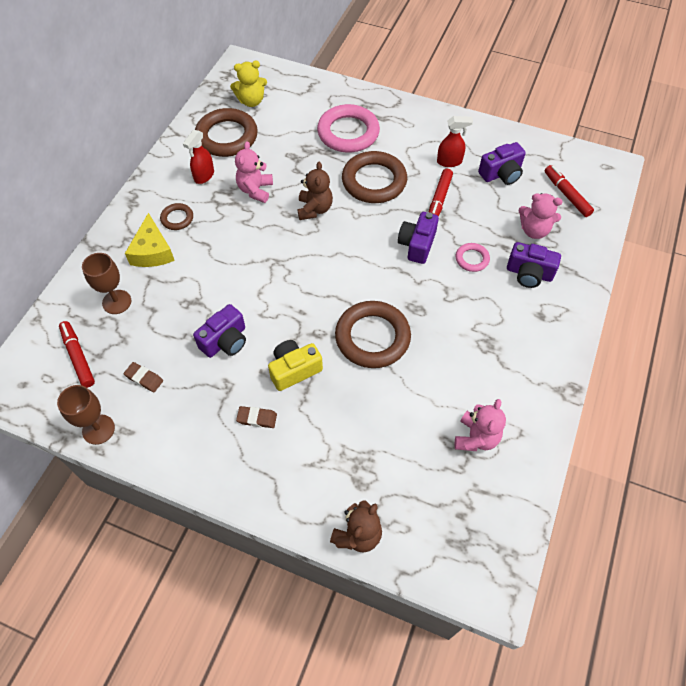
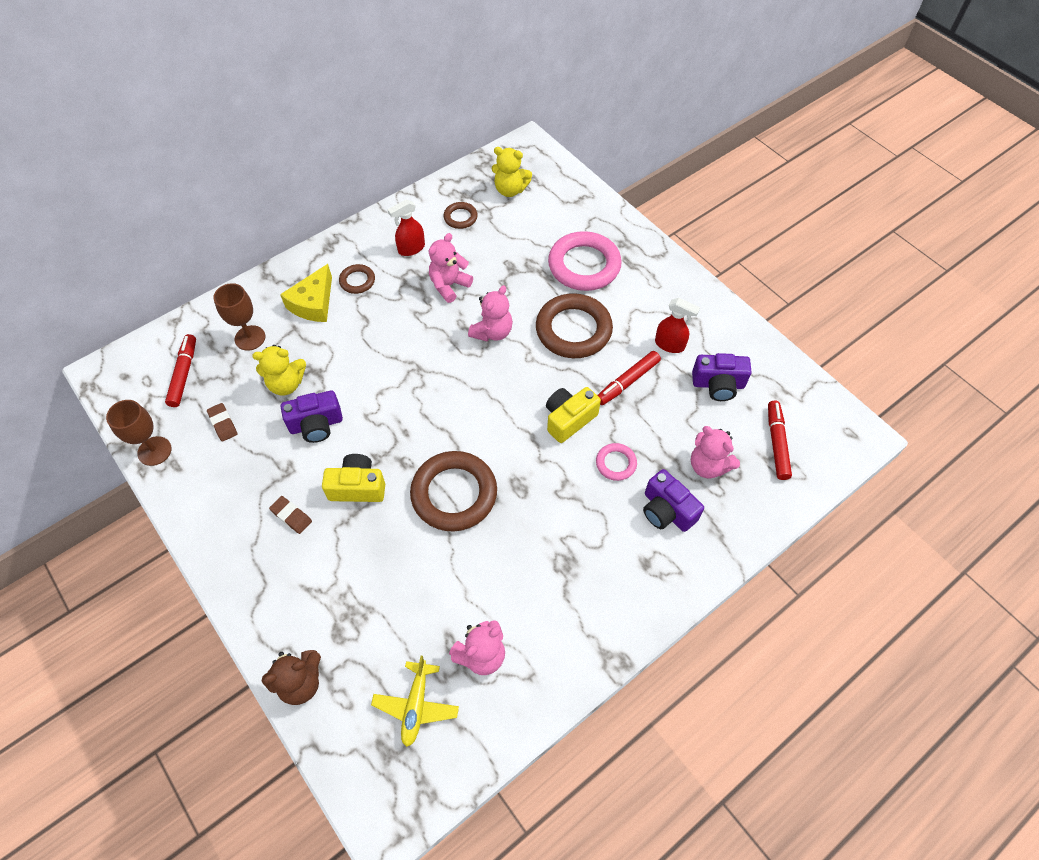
camera: 30 degrees right, 0 degrees up
brown ring [195,108,258,157] -> brown ring [444,202,478,229], size x0.49
brown teddy bear [298,161,333,220] -> pink teddy bear [468,285,513,341]
purple camera [398,212,439,264] -> yellow camera [546,387,601,443]
none -> yellow teddy bear [252,345,306,395]
none -> yellow plane [371,656,459,747]

